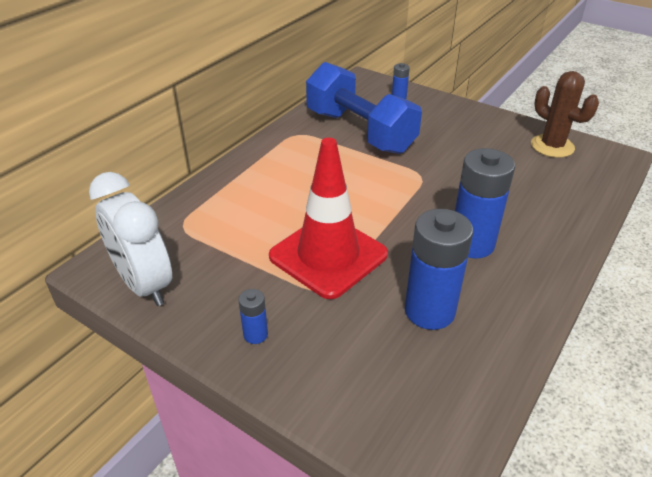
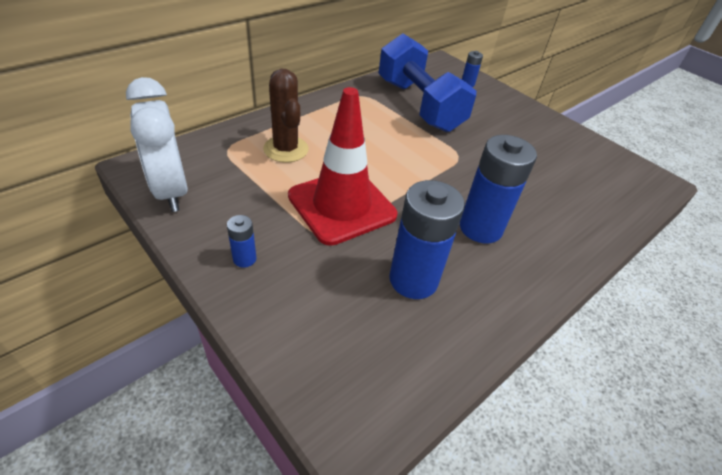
camera: 10 degrees right, 5 degrees up
brown cactus [531,71,599,158] -> brown cactus moved to [263,69,309,163]

